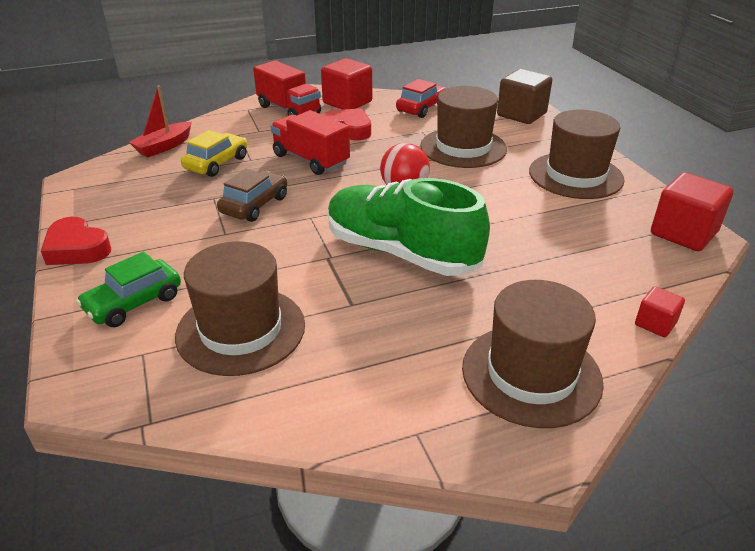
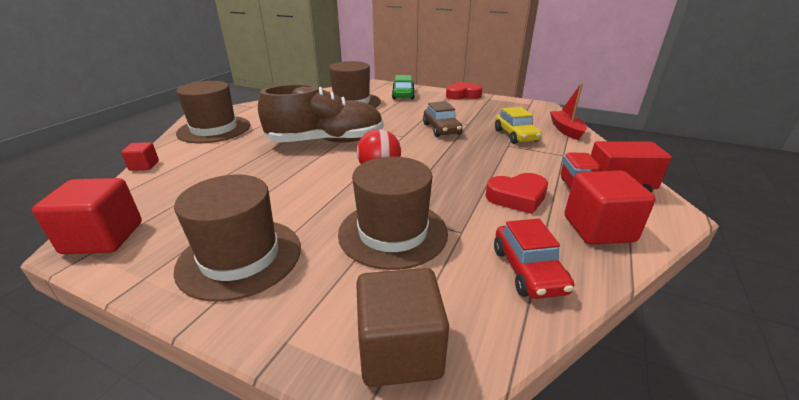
camera: 135 degrees right, 5 degrees down
red truck [270,110,350,175] -> none
green shoe [328,178,490,276] -> brown shoe [258,84,384,142]

